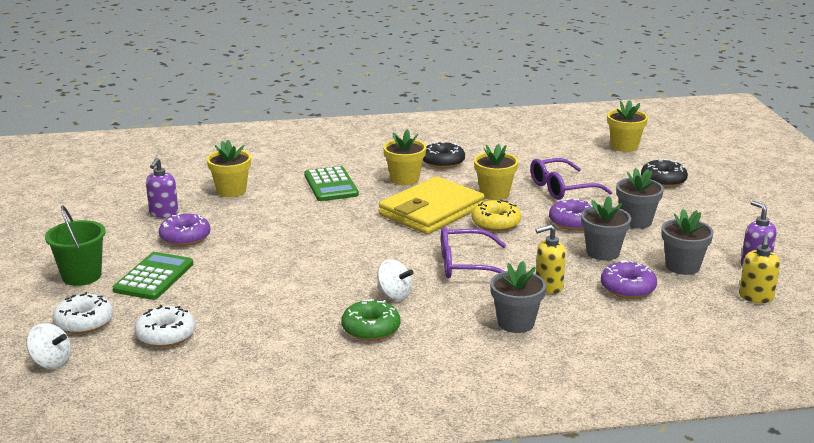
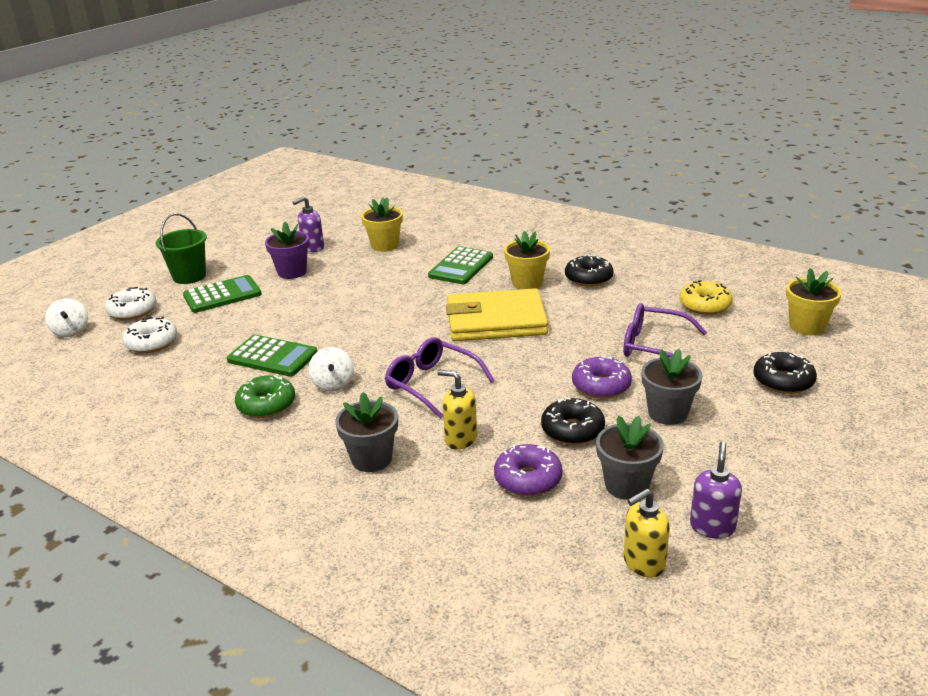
camera: 45 degrees right, 5 degrees up
purple donut [159,213,211,246] -> purple flower pot [265,222,309,279]
yellow donut [472,199,521,232] -> yellow donut moved to [679,280,733,315]
yellow flower pot [474,144,518,200] -> none
grey flower pot [581,196,631,261] -> black donut [541,397,605,445]
none -> green calculator [227,335,318,377]

